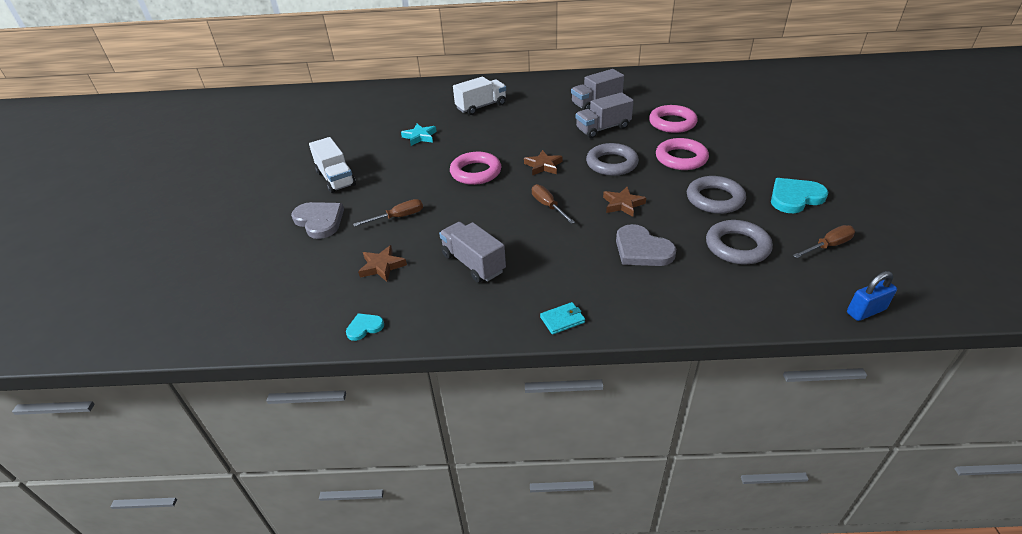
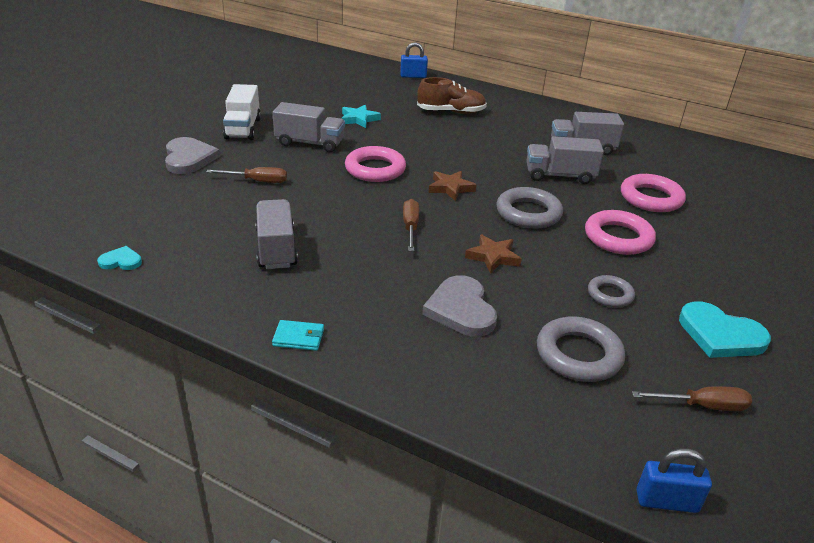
camera: 25 degrees right, 5 degrees down
brown star [358,245,407,282] -> none
white truck [453,77,506,115] -> brown shoe [417,77,487,114]
grey ring [687,176,746,214] -> grey ring [588,275,635,307], size x0.60
turquoise heart [771,178,829,213] -> turquoise heart turned 150 degrees counterclockwise [679,301,771,358]
none -> grey truck [273,102,345,152]
none -> blue padlock [400,42,428,78]

